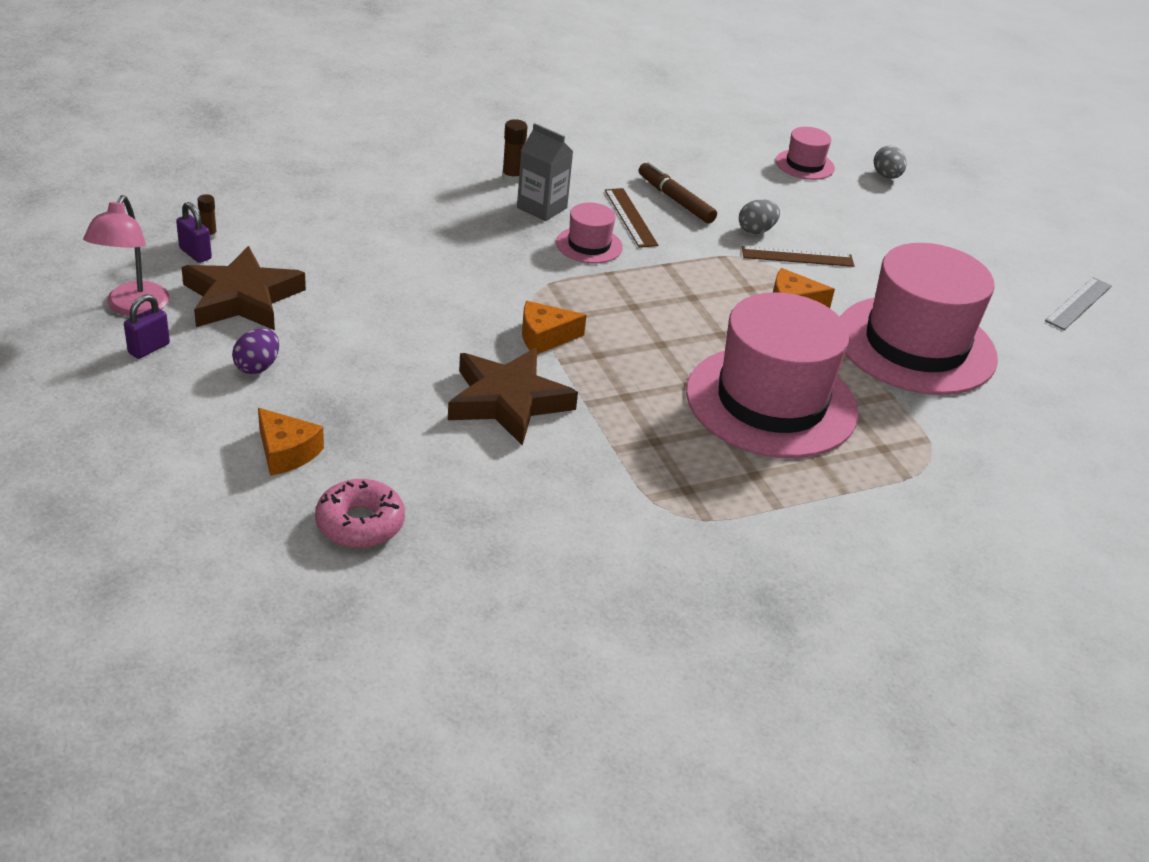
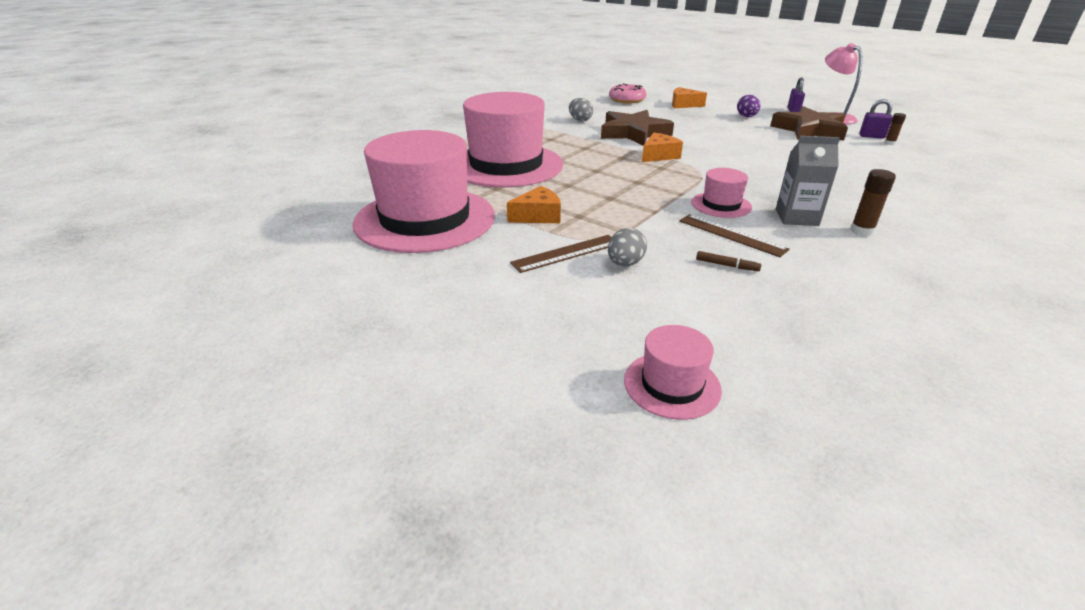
camera: 155 degrees right, 5 degrees down
brown marker [639,162,717,223] -> brown marker [696,251,761,271], size x0.51
grey egg [874,146,907,179] -> grey egg moved to [569,98,593,121]
grey ruler [1045,277,1112,330] -> none

